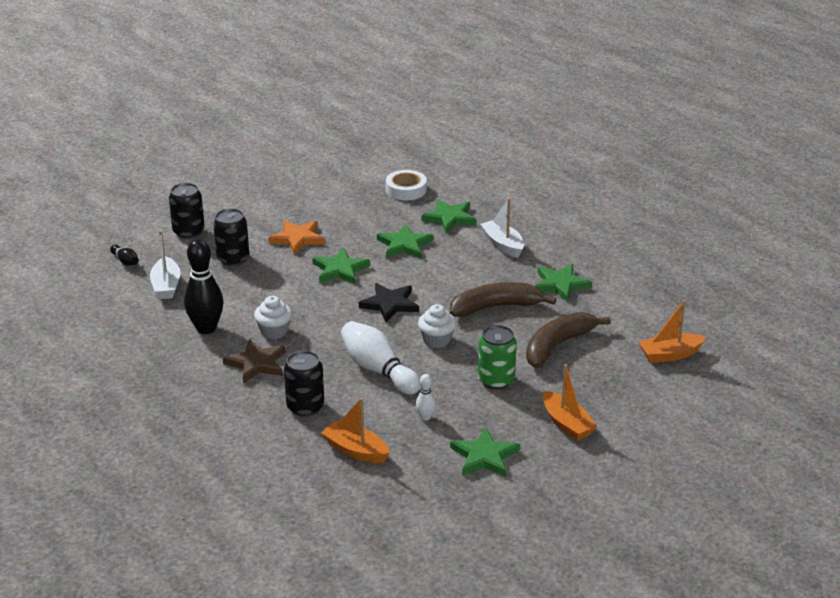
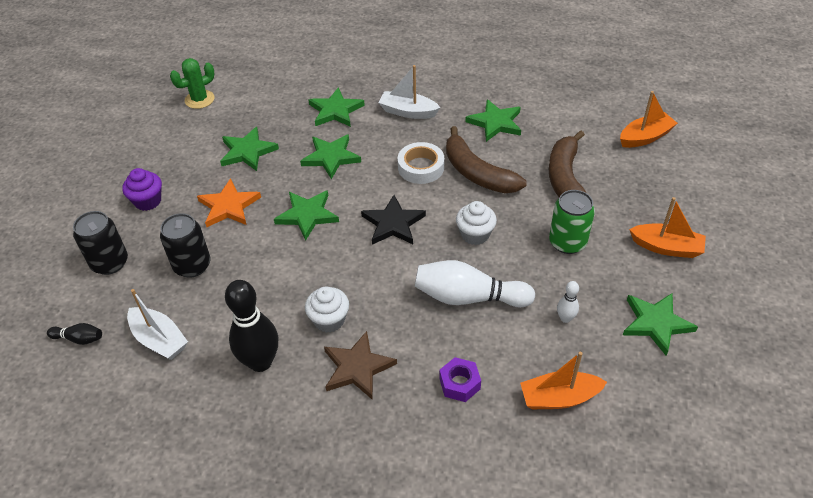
camera: 40 degrees left, 15 degrees up
black can [284,351,324,417] -> purple nut [439,357,481,402]
white tape [386,170,427,200] -> white tape moved to [398,142,444,184]
brown banana [450,282,556,317] -> brown banana turned 75 degrees counterclockwise [446,126,527,193]
orange boat [638,300,706,363] -> orange boat turned 150 degrees counterclockwise [620,91,678,148]
none -> purple cupcake [122,168,162,211]
none -> green cactus [170,58,215,109]
none -> green star [220,127,279,171]

